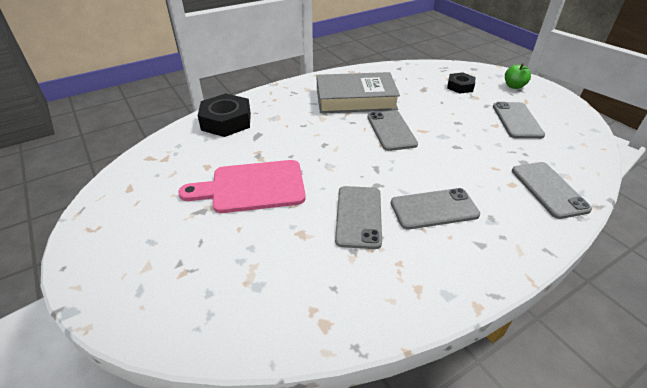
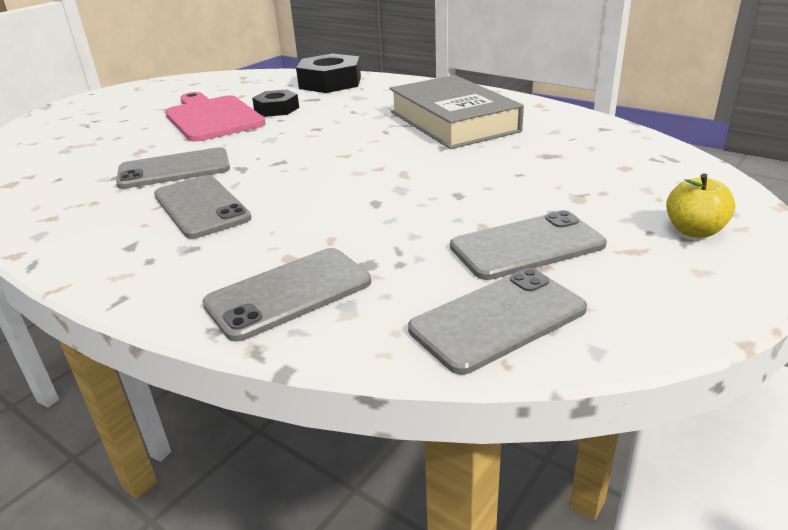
camera: 70 degrees right, 10 degrees down
grey phone [367,110,418,151] -> grey phone moved to [408,268,587,375]
black nut [447,72,475,94] -> black nut moved to [252,89,299,117]
green apple [505,63,531,89] -> yellow apple [666,173,735,238]

